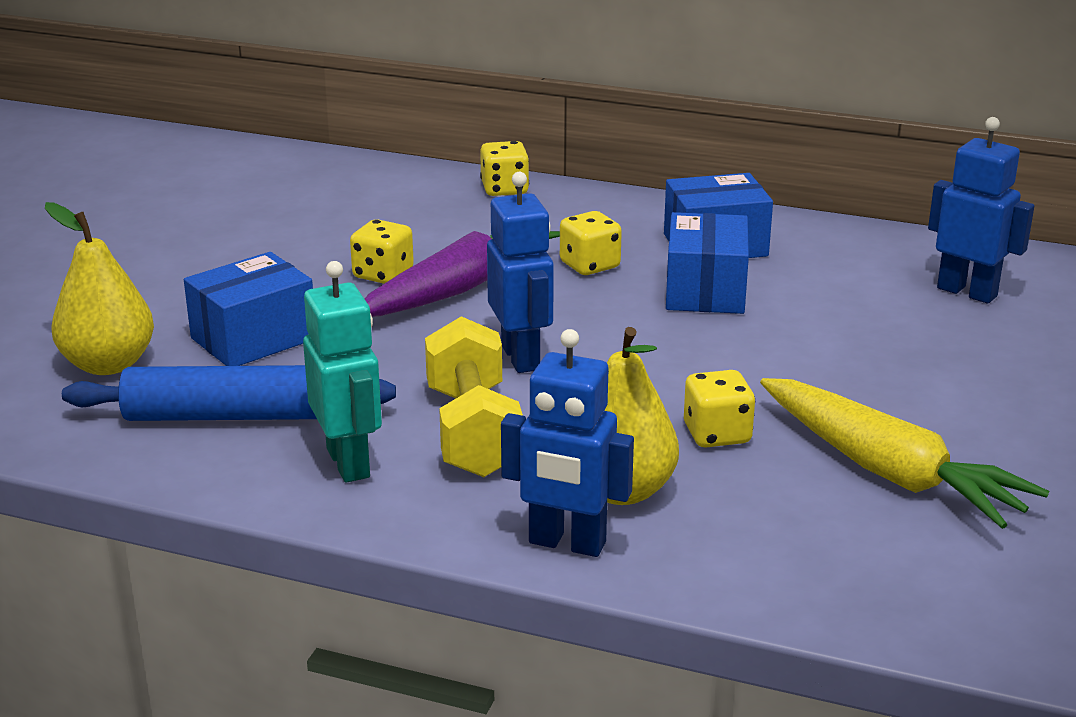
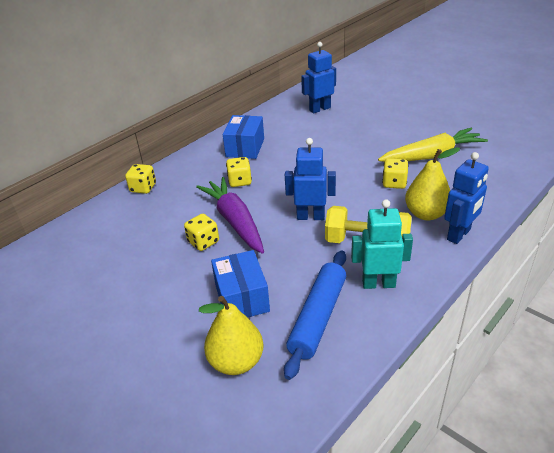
camera: 65 degrees left, 10 degrees up
blue box [666,212,749,314] -> none

